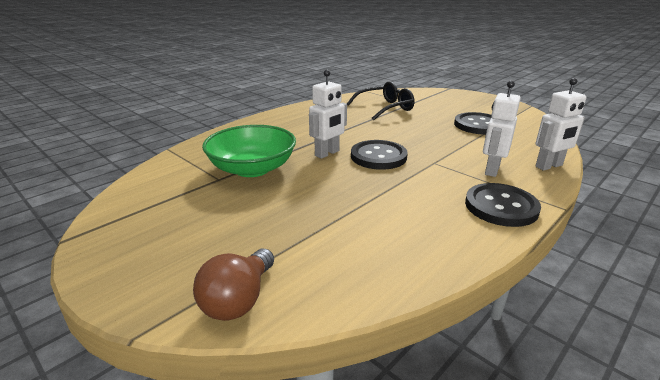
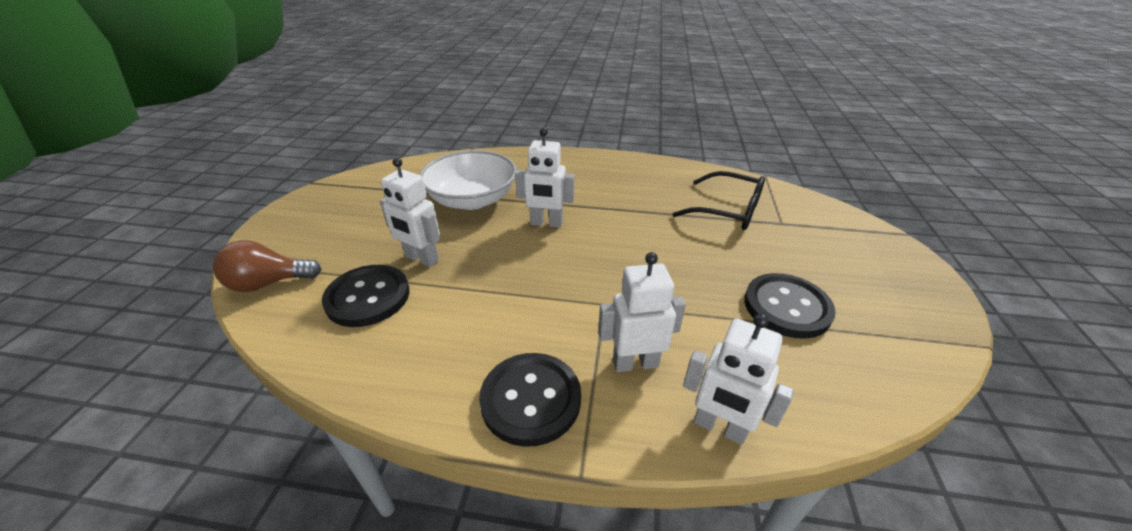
camera: 55 degrees right, 10 degrees up
green bowl [202,125,296,177] -> white bowl [419,150,517,210]
black button [351,140,408,170] -> black button moved to [322,265,409,327]
none -> white robot [380,158,440,267]

